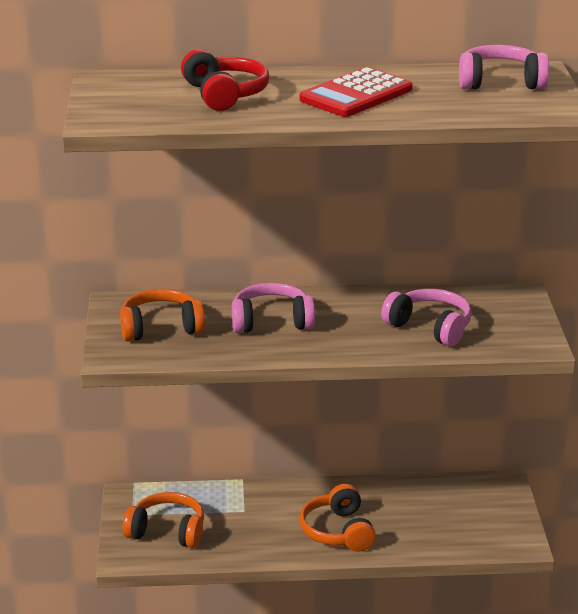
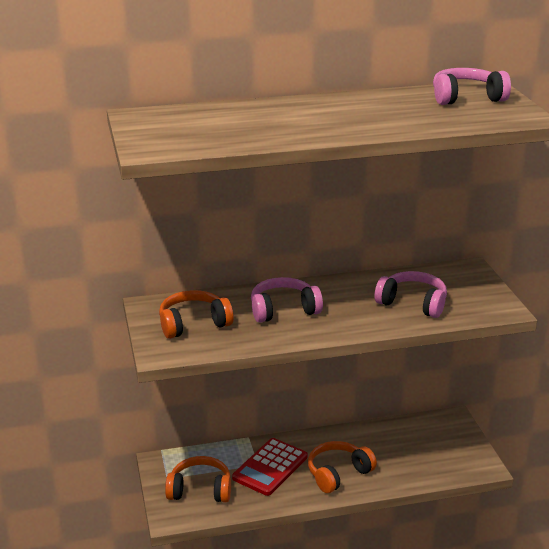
camera: 10 degrees left, 0 degrees up
red headphones [181,49,269,111] -> none
red calculator [300,67,413,117] -> red calculator moved to [232,438,308,496]
orange headphones [300,484,376,552] -> orange headphones turned 75 degrees clockwise [308,441,377,493]

